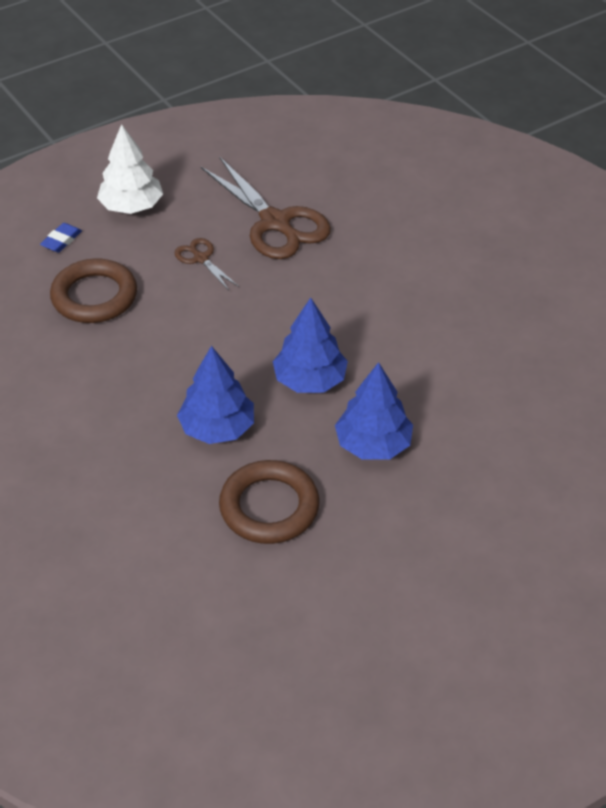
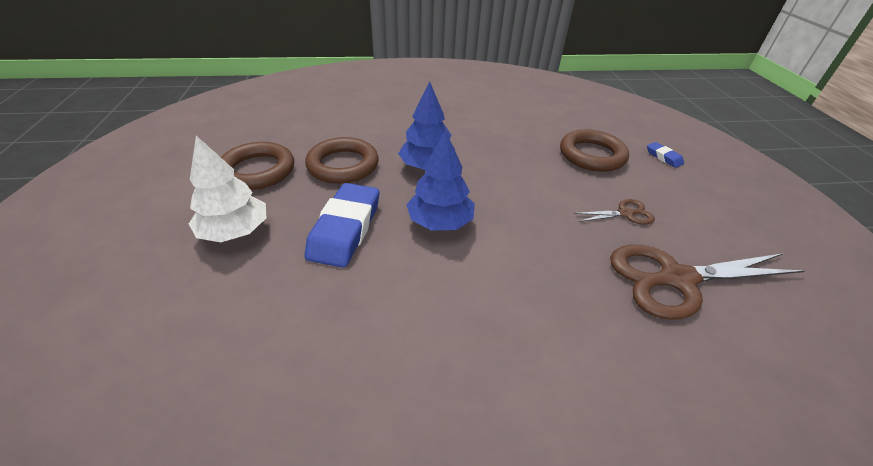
camera: 115 degrees right, 5 degrees down
white tree [97,124,163,214] -> white tree moved to [189,136,266,242]
blue tree [335,362,413,460] -> blue eraser [305,183,379,268]
none -> brown ring [221,142,294,190]

